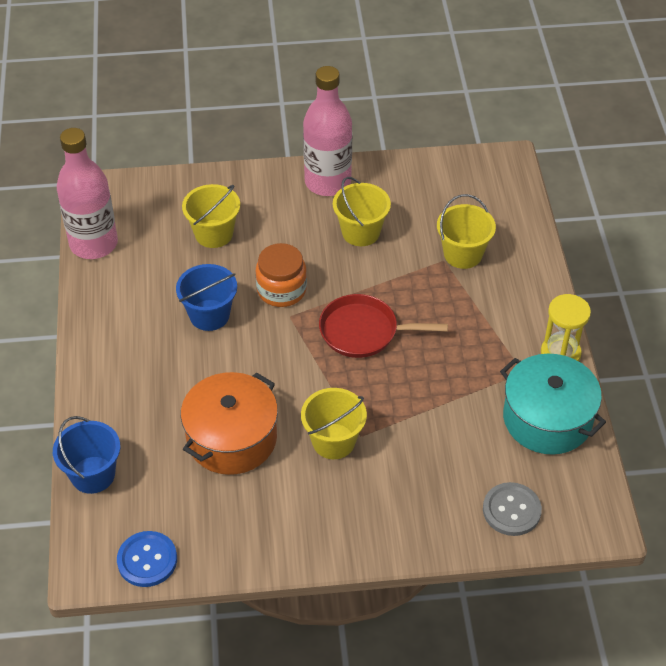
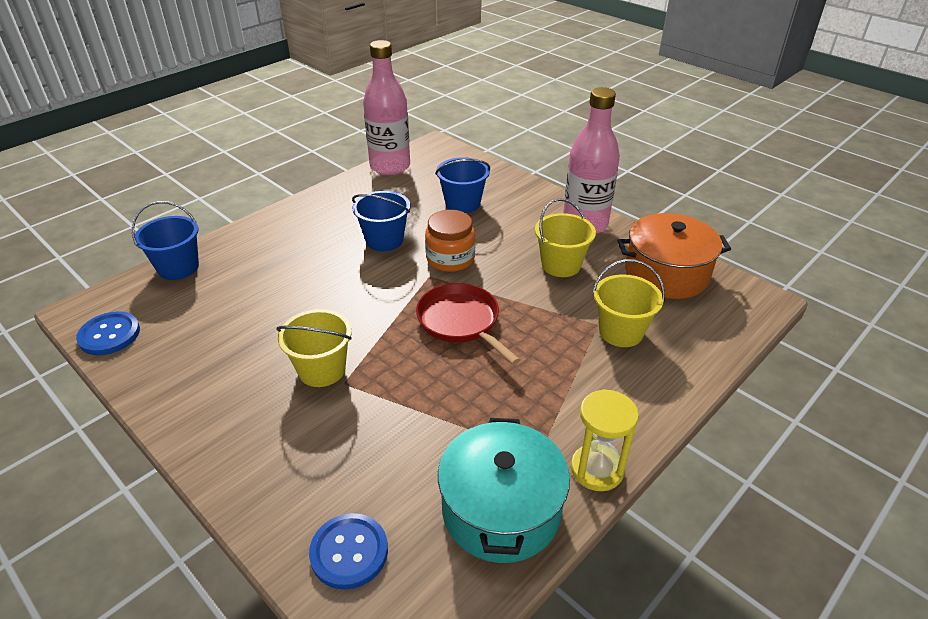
camera: 50 degrees right, 10 degrees down
orange pot [181,372,278,475] -> orange pot moved to [618,213,731,299]
yellow bucket [182,184,240,248] -> blue bucket [435,157,490,213]
grey button [483,482,542,536] -> blue button [309,513,388,590]

